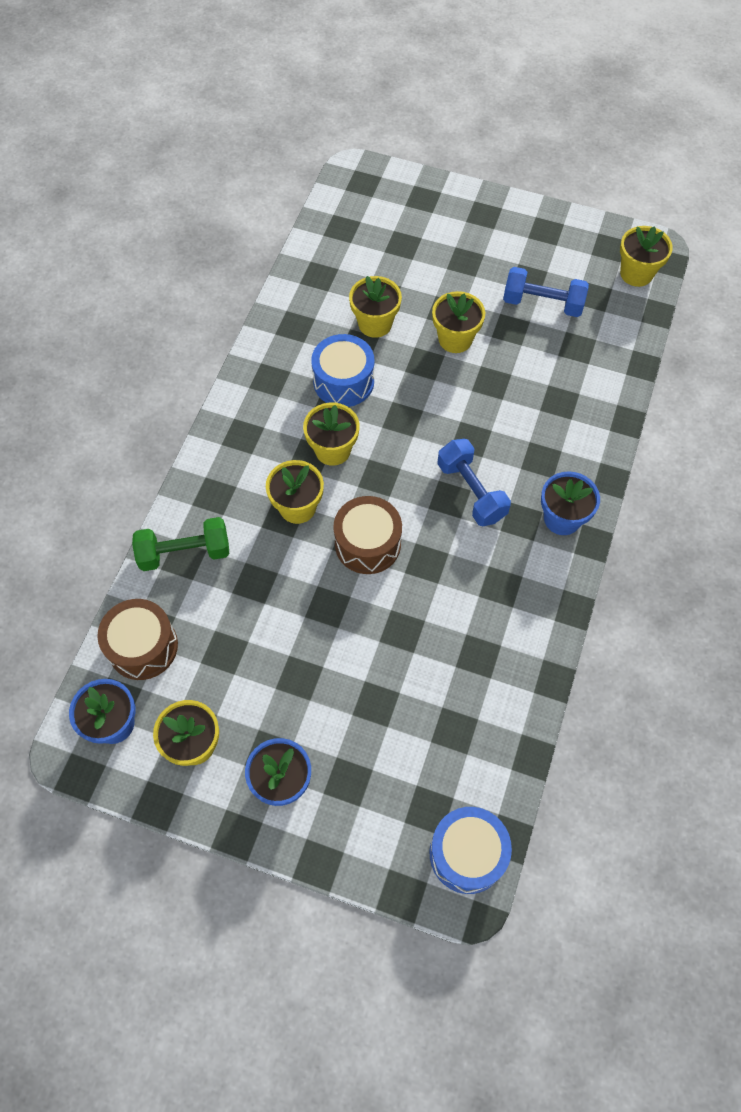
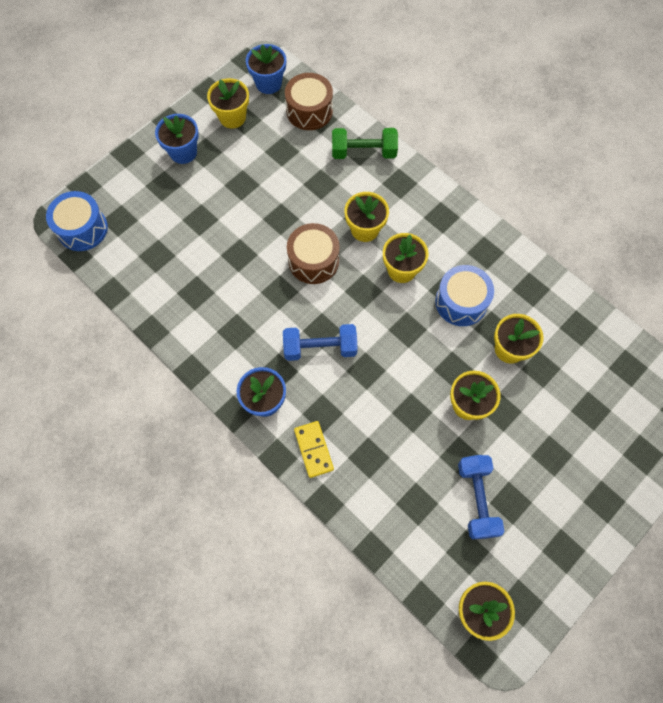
camera: 115 degrees right, 5 degrees up
green dumbbell [132,517,229,571] -> green dumbbell turned 75 degrees clockwise [332,128,398,159]
blue dumbbell [503,267,589,317] -> blue dumbbell turned 45 degrees counterclockwise [458,455,505,539]
none -> yellow domino [294,421,334,478]

